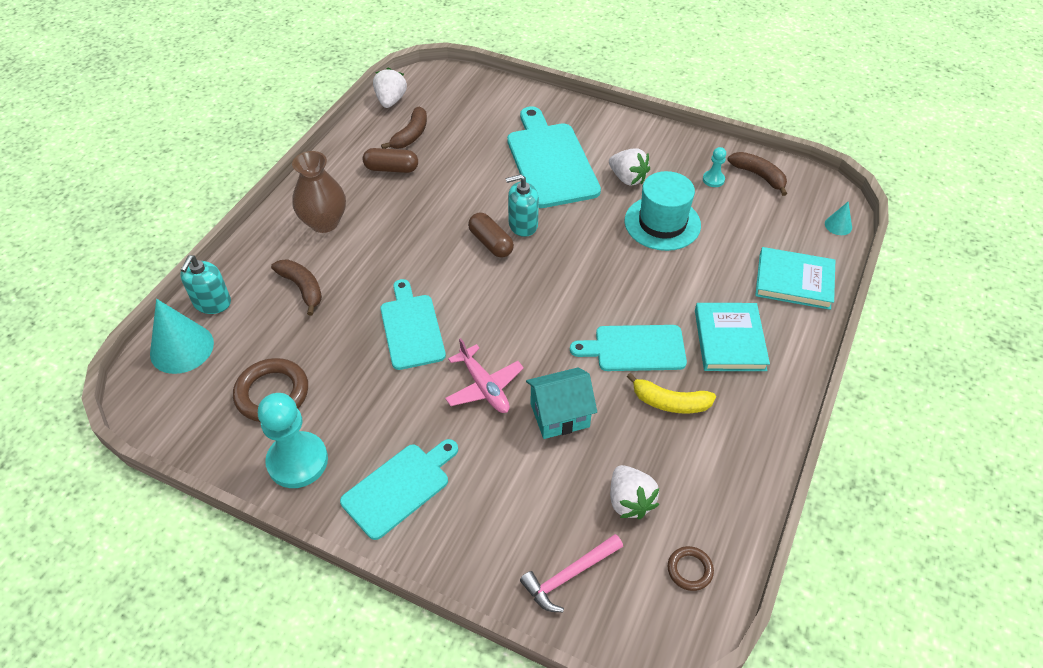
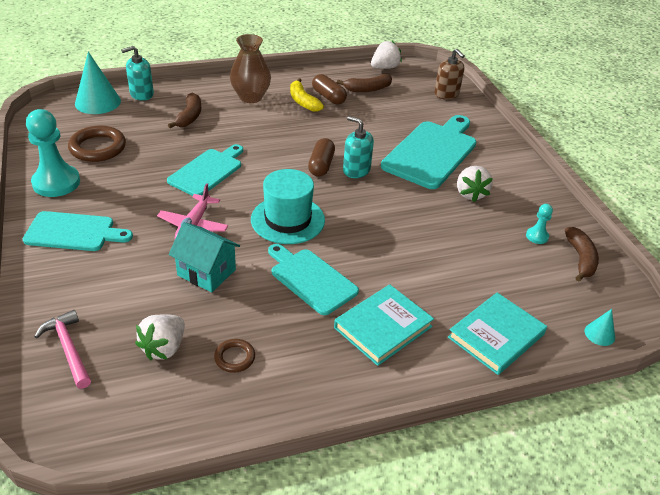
camera: 45 degrees right, 10 degrees down
pink hammer [520,534,623,612] -> pink hammer turned 45 degrees clockwise [34,310,91,389]
turquoise hat [625,171,701,251] -> turquoise hat moved to [251,169,325,244]
yellow banana [627,373,716,414] -> yellow banana moved to [290,78,324,112]
brown ring [668,546,714,591] -> brown ring moved to [214,339,255,373]
turquoise book [755,247,835,310] -> turquoise book turned 75 degrees clockwise [448,292,547,375]
none -> brown soap dispenser [434,48,465,99]

